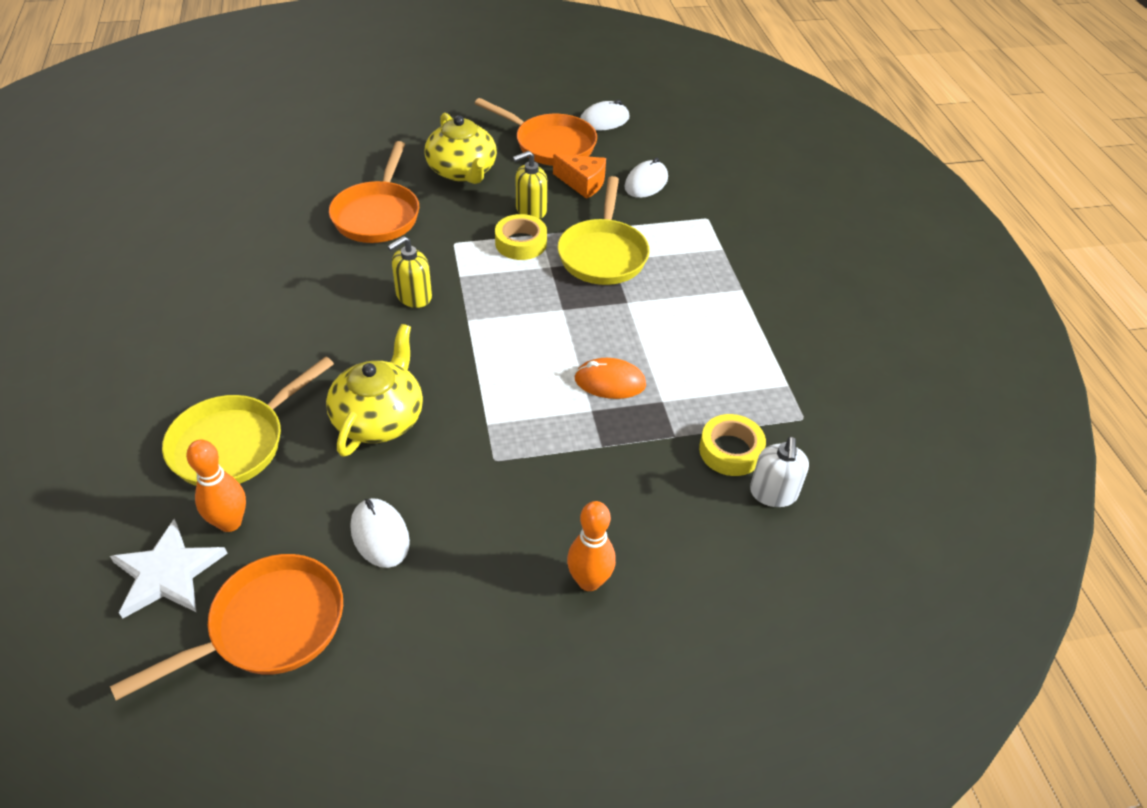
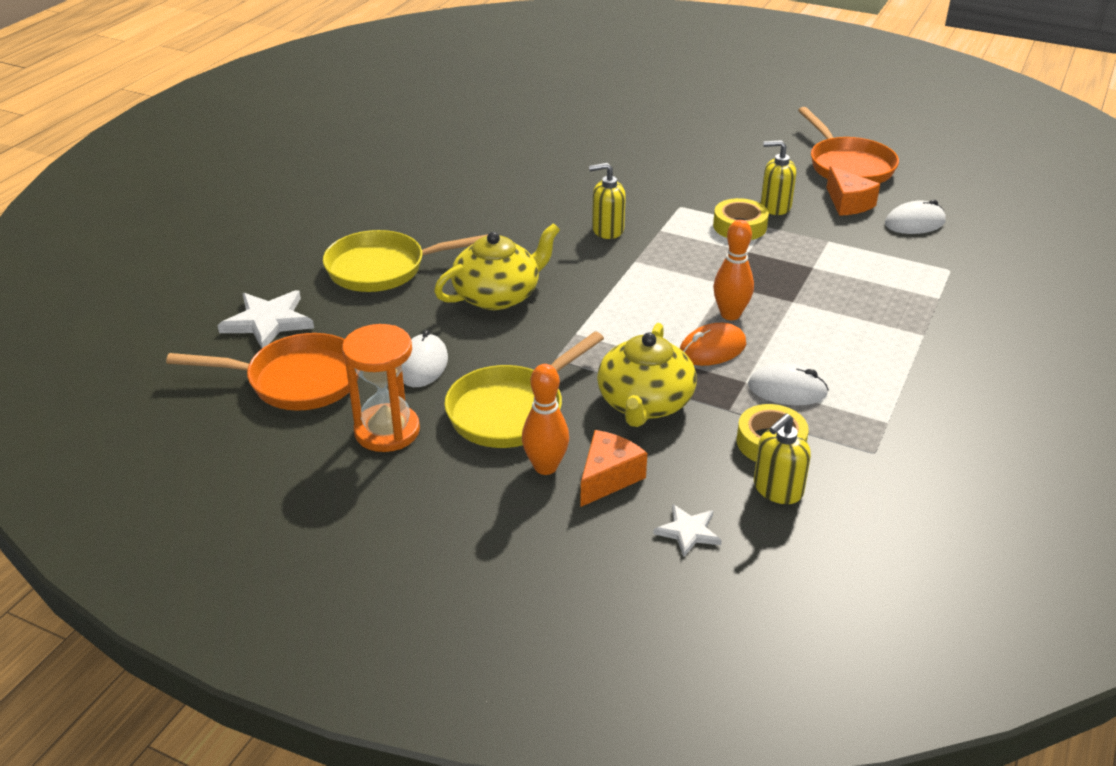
camera: 40 degrees right, 10 degrees down
orange bowling pin [186,439,246,532] -> orange bowling pin moved to [713,220,754,320]
orange pan [329,141,419,243] -> none
yellow teapot [425,113,497,184] -> yellow teapot moved to [597,323,697,427]
yellow pan [558,176,650,285] -> yellow pan moved to [444,331,604,448]
orange mouse [574,358,646,399] -> orange mouse turned 75 degrees counterclockwise [680,323,746,366]
white mouse [580,100,629,131] -> white mouse moved to [748,363,829,405]
white soap dispenser [750,437,809,507] -> yellow soap dispenser [754,413,811,504]
none -> orange hourglass [342,324,420,452]
none -> orange cheese [580,430,647,507]
none -> white star [653,504,722,557]

